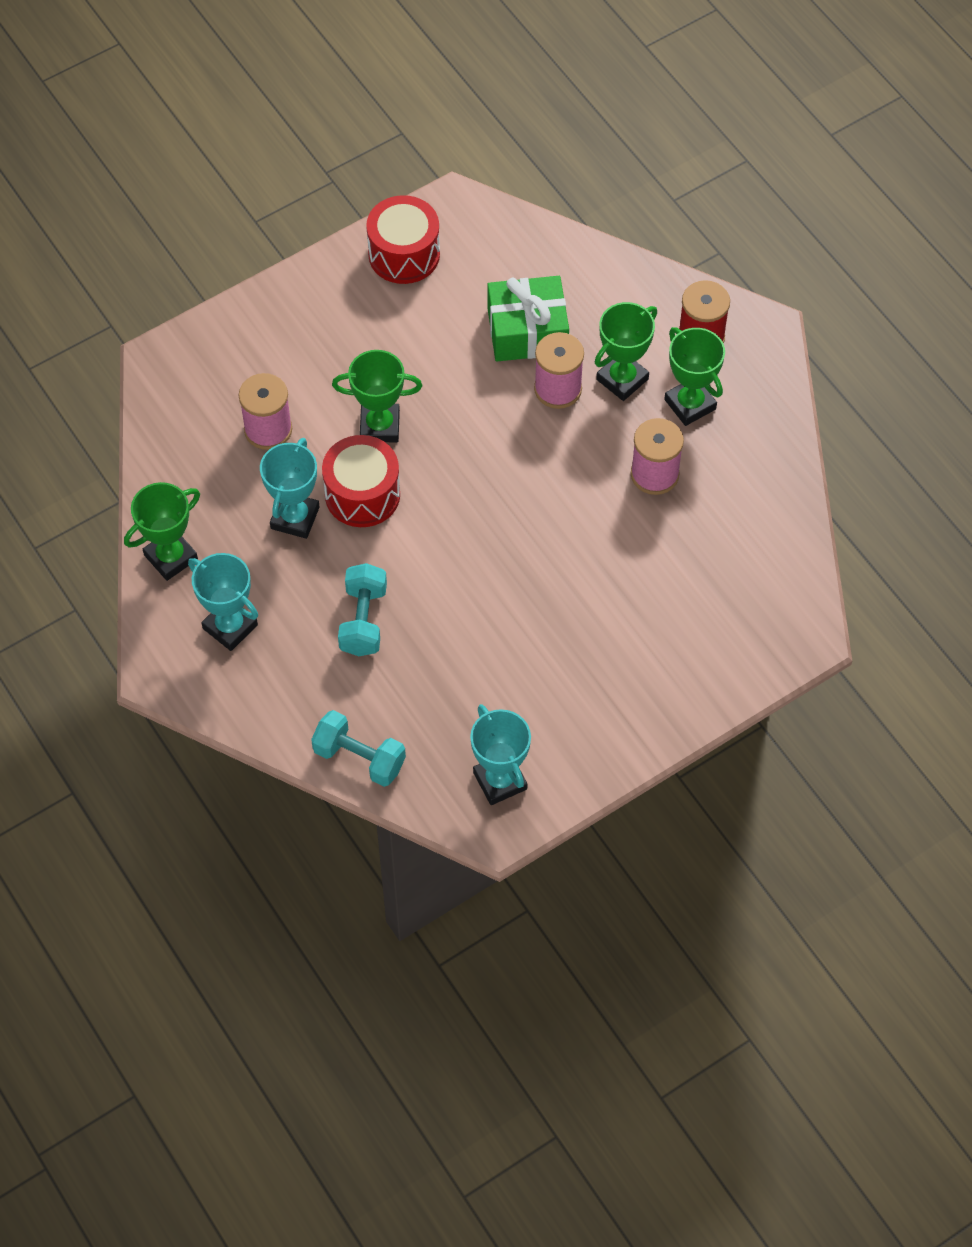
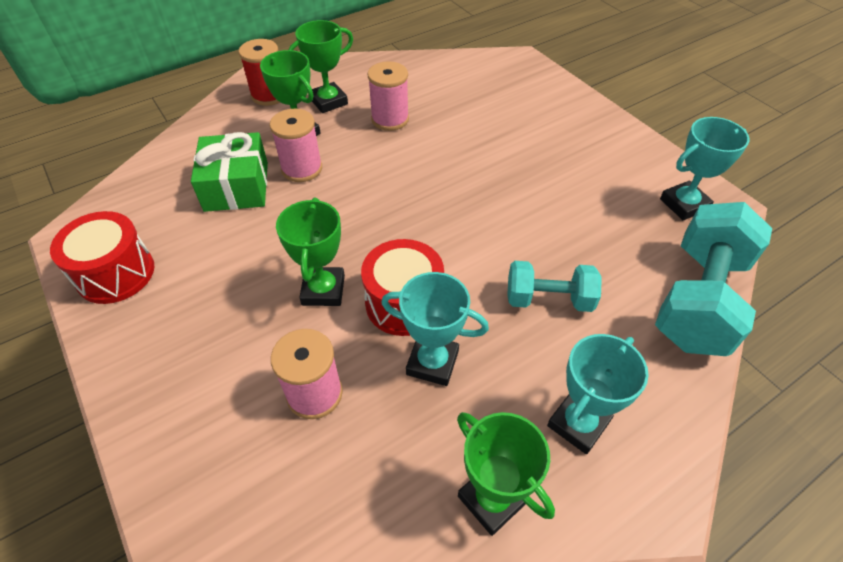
camera: 90 degrees left, 10 degrees down
turquoise dumbbell [311,710,406,787] -> turquoise dumbbell [655,202,772,356], size x1.74

